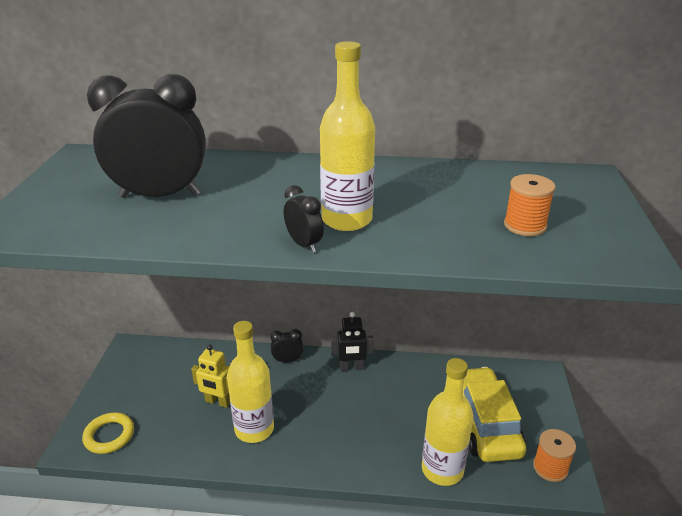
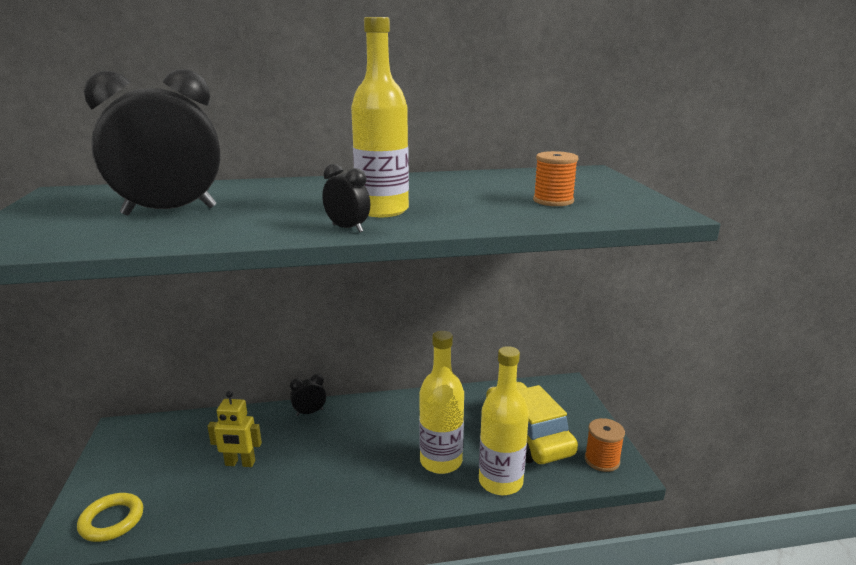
camera: 15 degrees left, 10 degrees down
yellow bottle [227,321,274,443] -> yellow bottle moved to [419,331,464,474]
black robot [331,312,373,371] -> none

